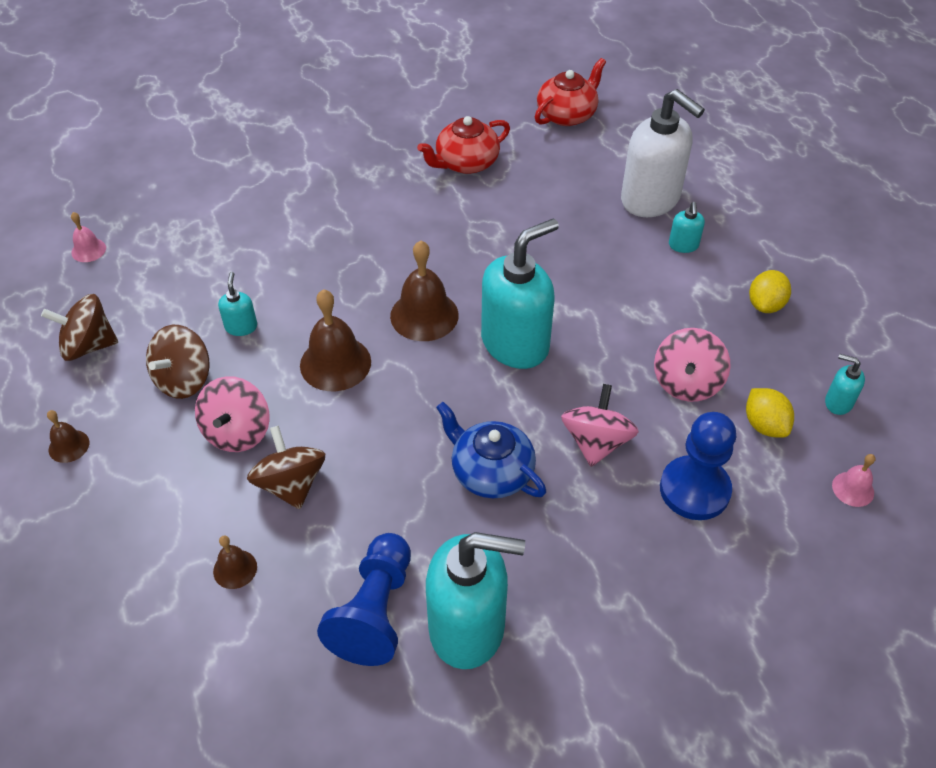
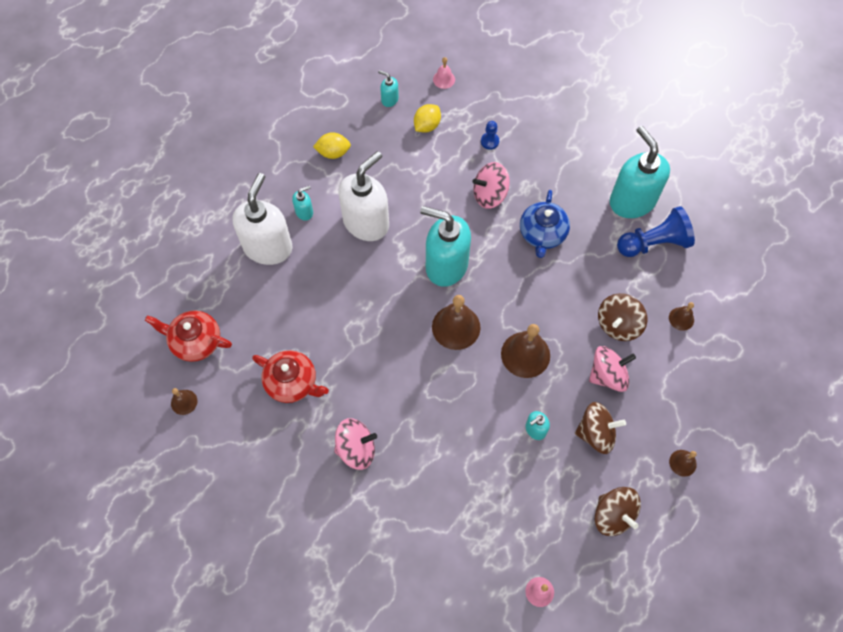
camera: 120 degrees left, 15 degrees up
pink spinning top [654,328,731,402] -> pink spinning top moved to [334,418,377,470]
blue pawn [660,412,736,520] -> blue pawn [481,121,499,150], size x0.47
turquoise soap dispenser [825,354,865,415] -> turquoise soap dispenser turned 120 degrees clockwise [378,70,399,107]
none -> brown bell [171,388,197,415]
none -> white soap dispenser [338,151,389,241]

